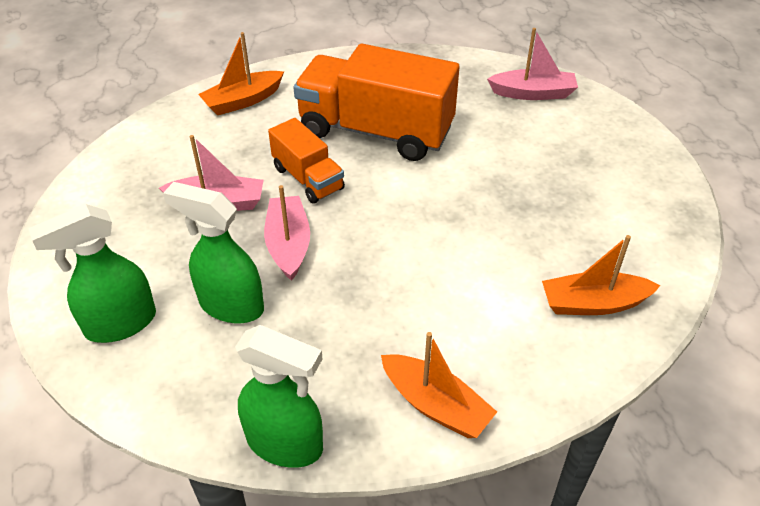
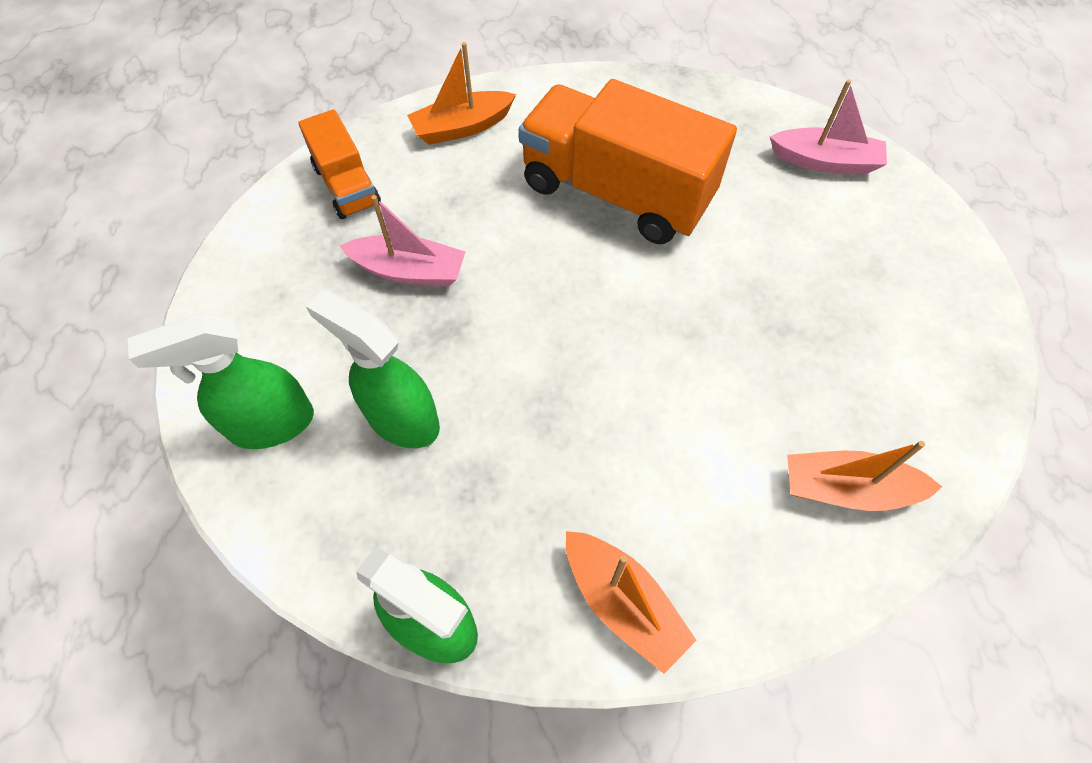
camera: 10 degrees right, 15 degrees up
pink boat [264,185,310,281] -> none
orange truck [268,118,345,204] -> orange truck moved to [298,109,381,219]

